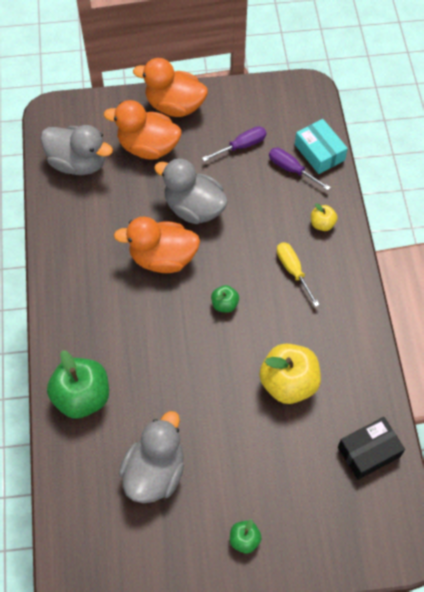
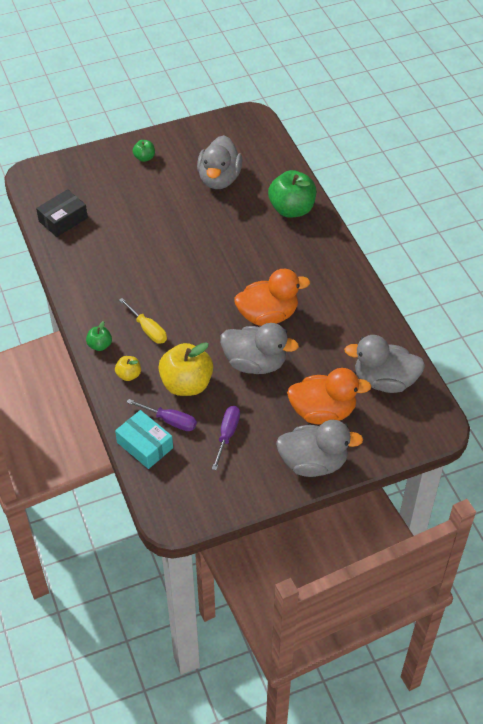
camera: 165 degrees right, 10 degrees down
orange duck [133,58,208,117] -> grey duck [276,420,363,477]
purple screwdriver [202,126,266,162] -> purple screwdriver turned 150 degrees clockwise [212,406,240,470]
green apple [211,285,239,313] -> green apple moved to [86,321,112,351]
yellow apple [259,344,321,404] -> yellow apple moved to [158,342,213,396]

